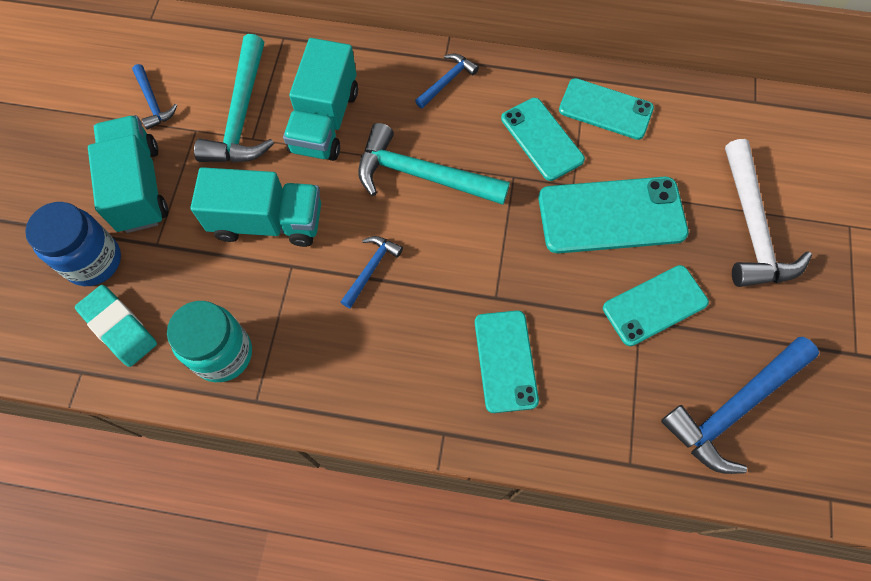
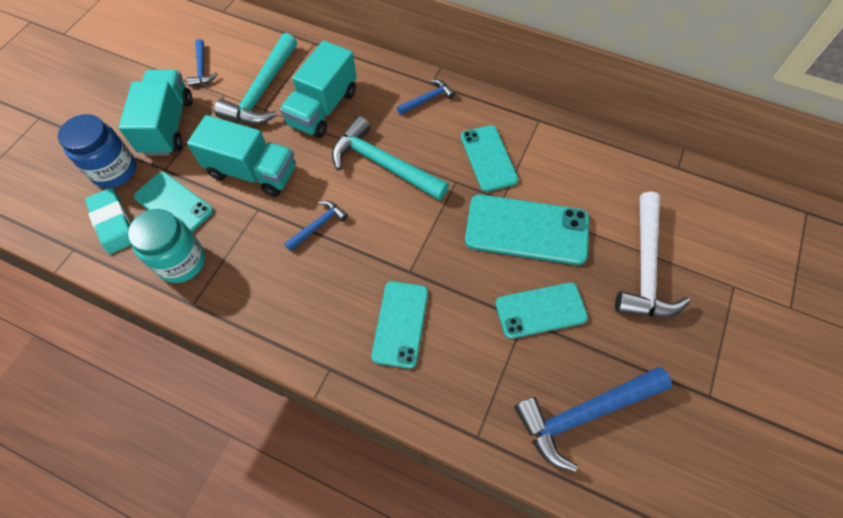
camera: 15 degrees right, 5 degrees down
turquoise phone [559,78,654,140] -> turquoise phone moved to [134,172,213,232]

